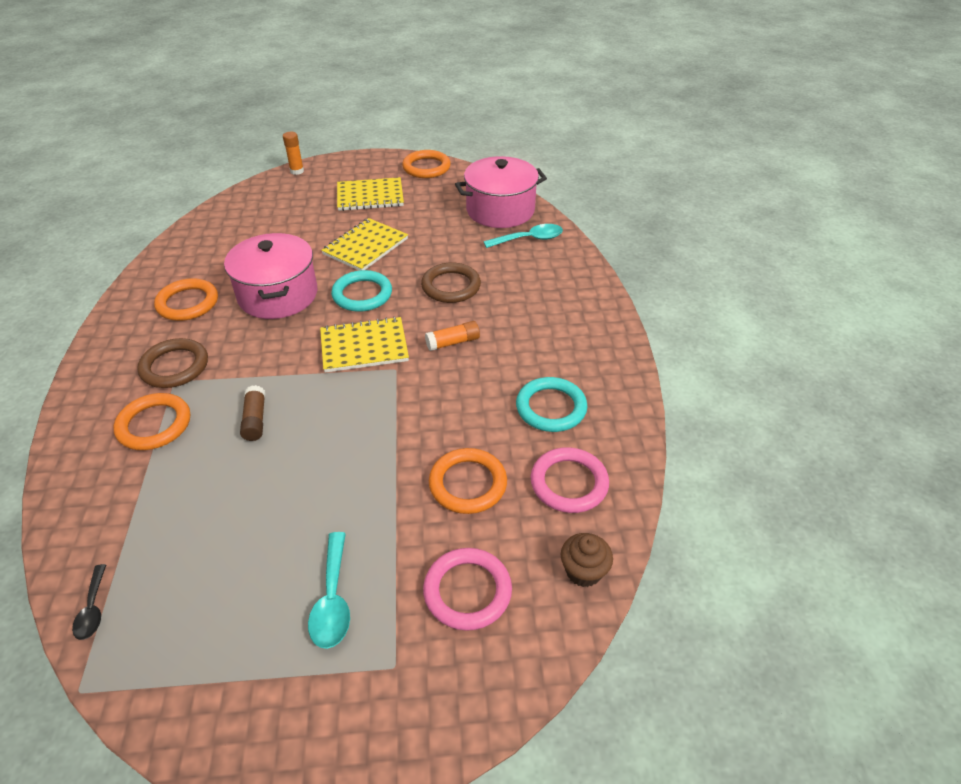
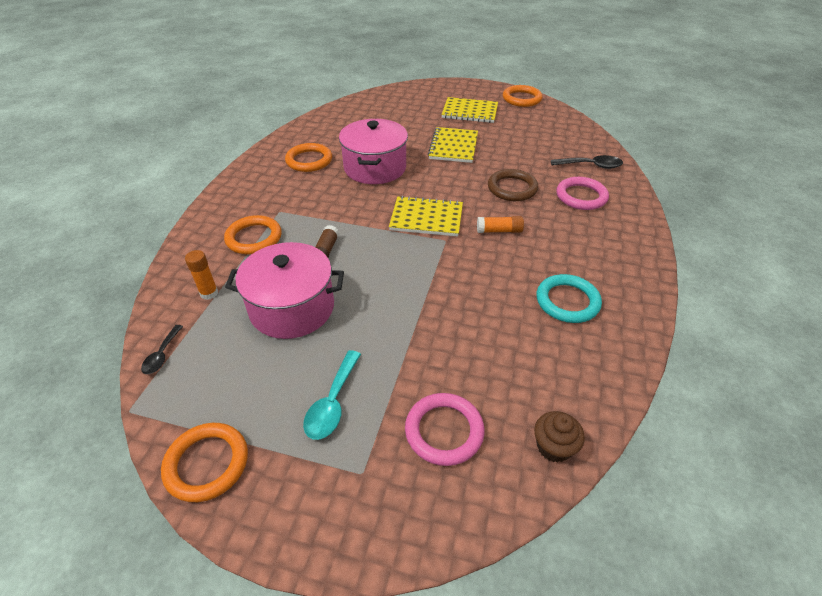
camera: 20 degrees right, 0 degrees up
brown ring [137,338,208,388] -> none
orange glue stick [283,132,304,175] -> orange glue stick moved to [185,250,218,300]
yellow notebook [321,218,408,270] -> yellow notebook turned 45 degrees counterclockwise [428,127,478,163]
turquoise ring [331,270,392,312] -> none
orange ring [429,448,507,514] -> orange ring moved to [161,423,248,502]
pink pot [455,156,547,228] -> pink pot moved to [225,242,344,339]
turquoise spoon [483,224,563,248] -> black spoon [551,155,623,169]
pink ring [531,447,609,513] -> pink ring moved to [556,177,609,210]

